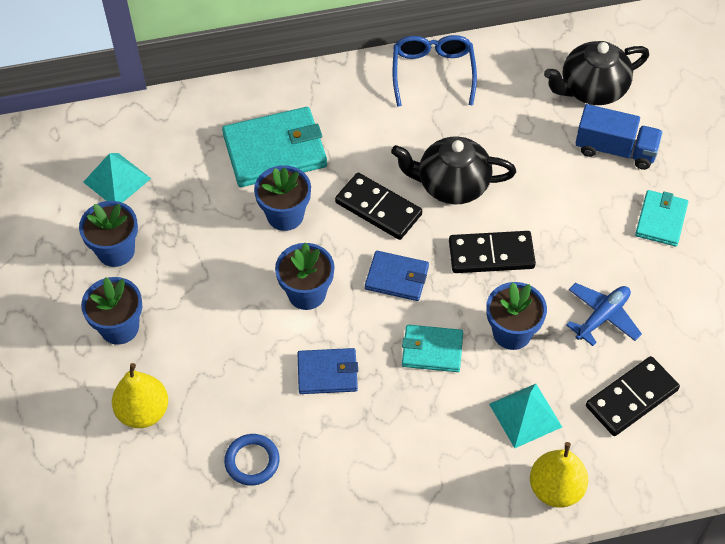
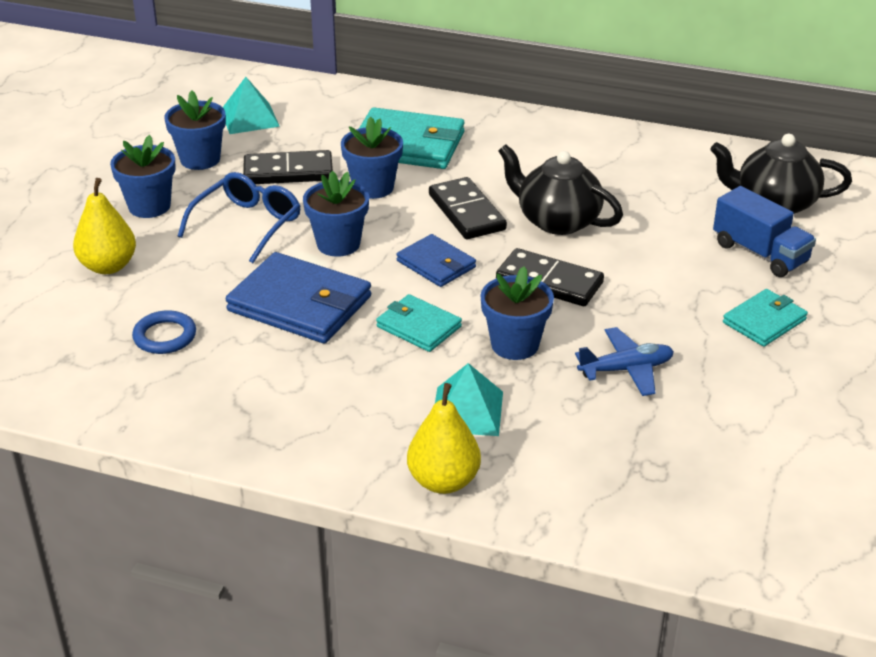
camera: 30 degrees right, 20 degrees down
blue wallet [298,348,358,394] -> blue wallet [226,252,371,343], size x1.73
blue glasses [393,35,477,107] -> blue glasses moved to [178,172,300,263]
black domino [586,356,680,436] -> black domino moved to [243,150,333,184]

